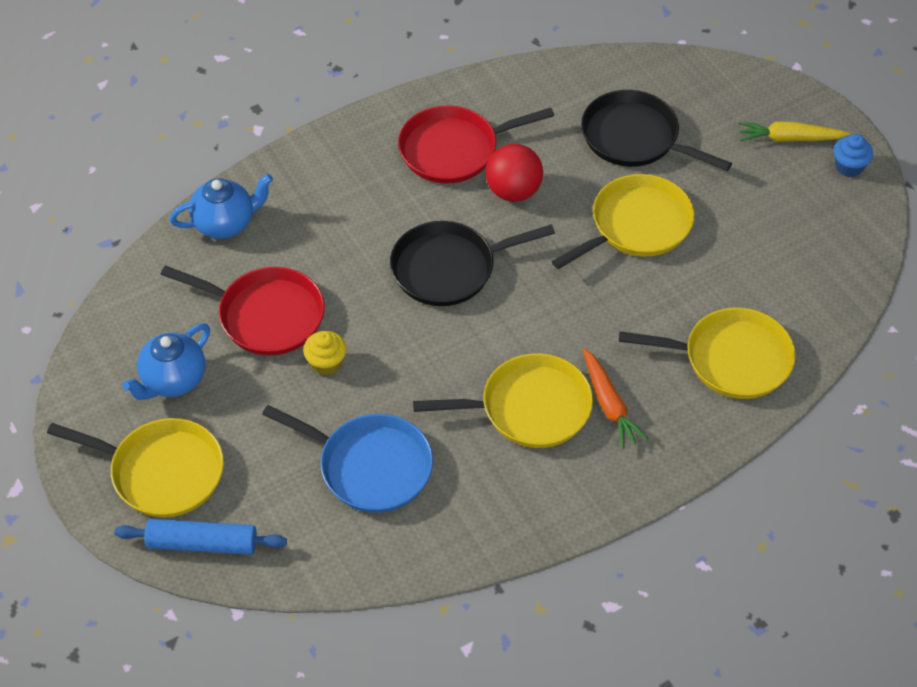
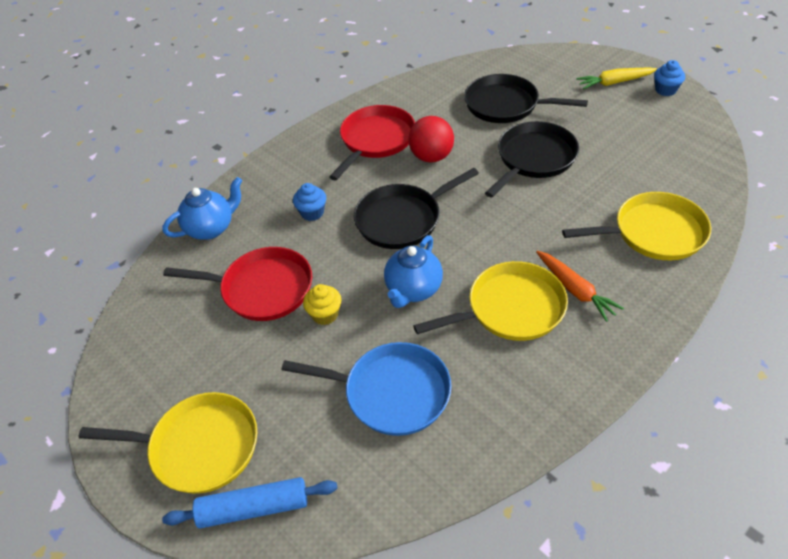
camera: 10 degrees left, 5 degrees down
blue teapot [123,323,210,400] -> blue teapot moved to [384,235,443,308]
red pan [398,105,554,184] -> red pan turned 150 degrees clockwise [329,105,415,180]
yellow pan [552,174,695,269] -> black pan [485,121,579,198]
none -> blue cupcake [293,183,326,221]

